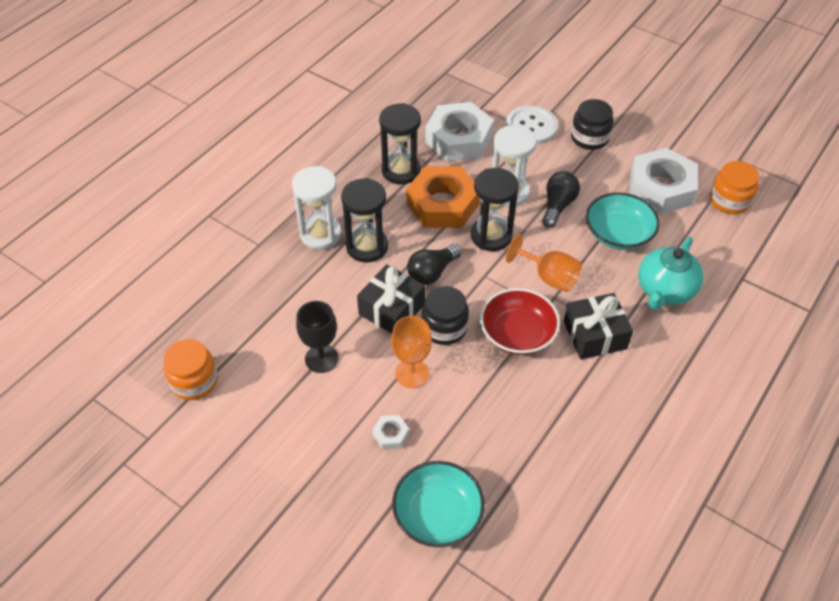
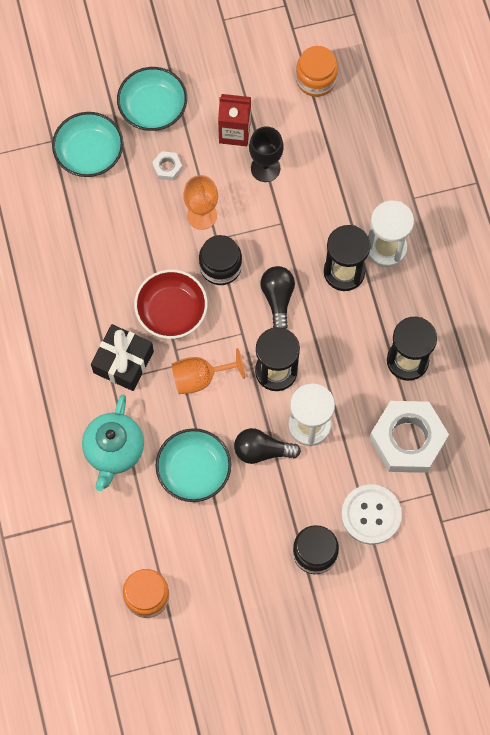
camera: 130 degrees right, 20 degrees up
black gift [357,264,425,334] -> none
orange nut [407,166,480,228] -> none
black light bulb [542,171,580,228] -> black light bulb turned 120 degrees clockwise [234,428,301,464]
white nut [629,148,698,214] -> none
turquoise teapot [638,237,703,310] -> turquoise teapot turned 150 degrees counterclockwise [82,395,144,491]
none -> turquoise bowl [117,67,187,131]
none -> red carton [218,94,251,146]

